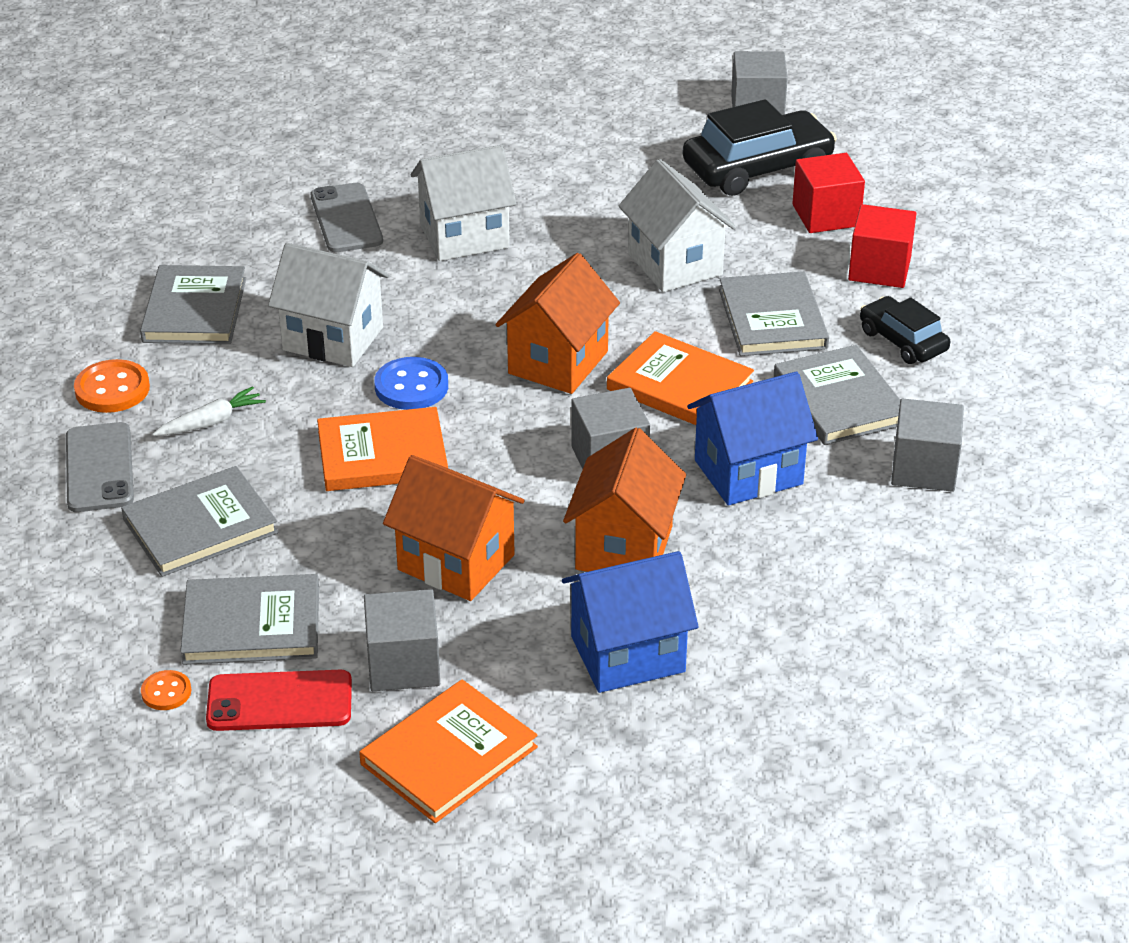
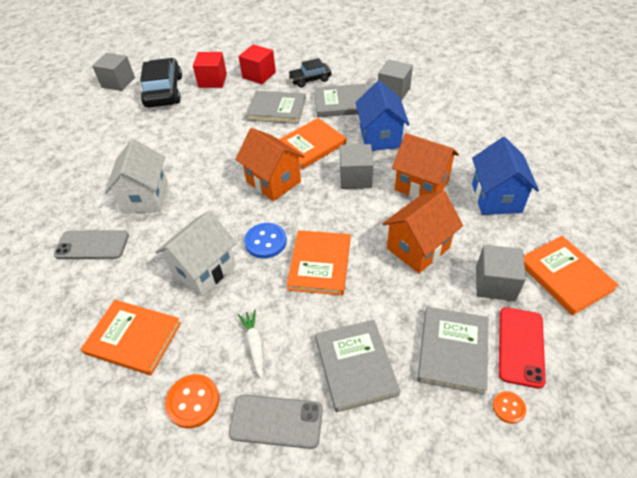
camera: 70 degrees left, 10 degrees up
grey book [140,265,246,344] -> orange book [81,300,181,375]
white house [619,159,736,292] -> none

